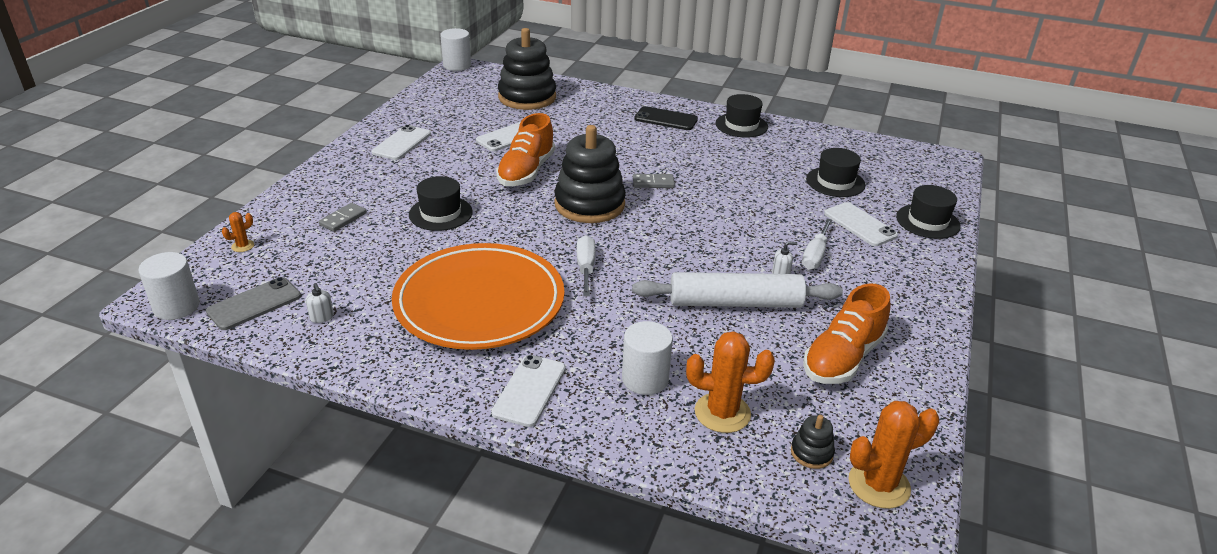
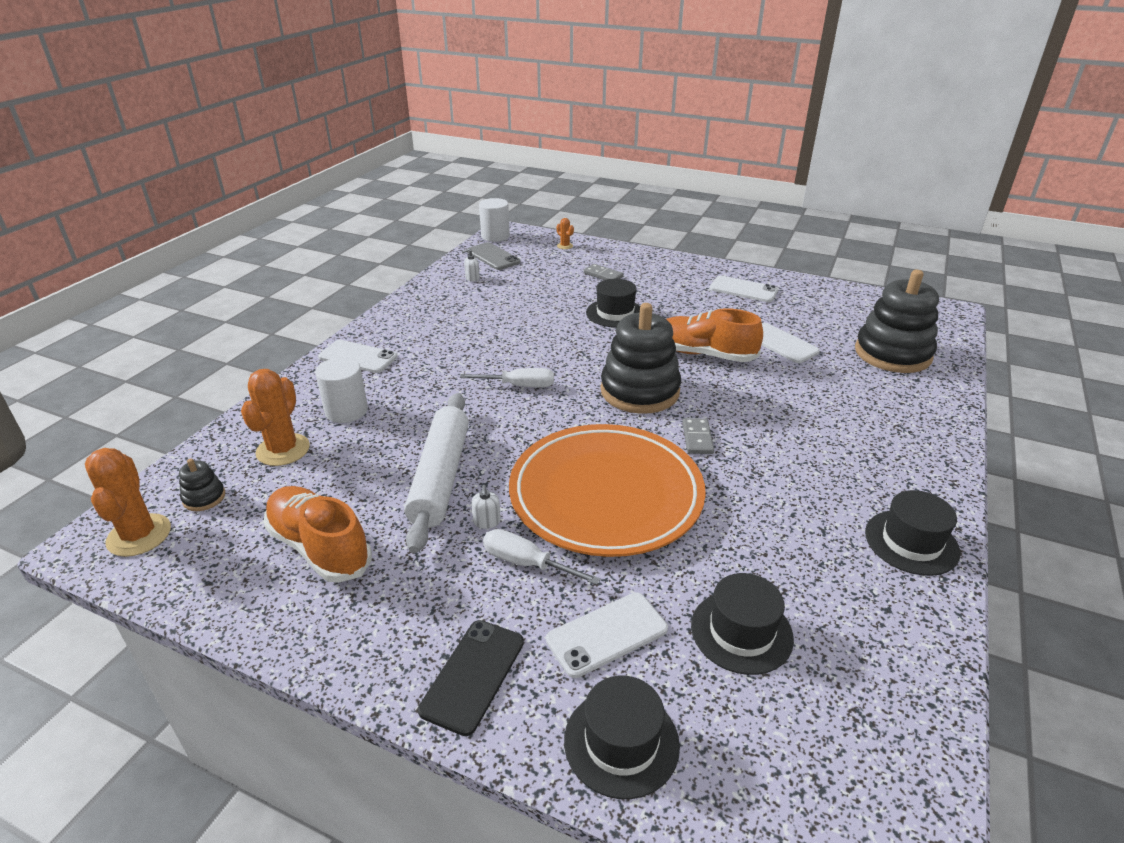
camera: 95 degrees right, 0 degrees up
orange plate [392,243,564,350] -> orange plate moved to [509,424,706,557]
white cylinder [440,28,471,71] -> none
black phone [634,106,698,130] -> black phone moved to [418,620,524,736]

